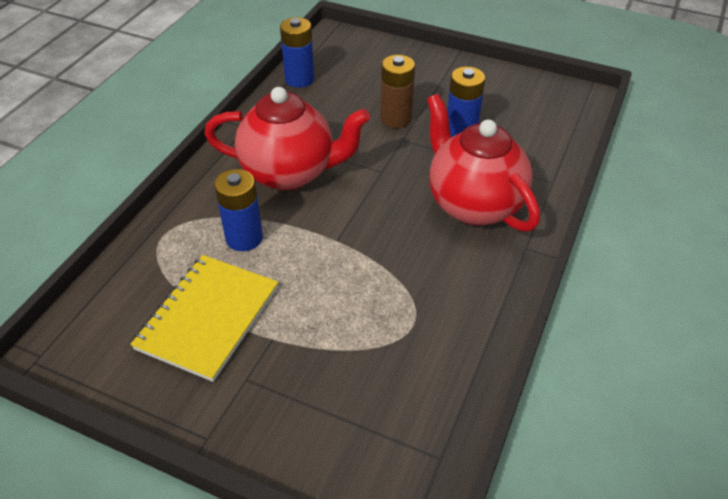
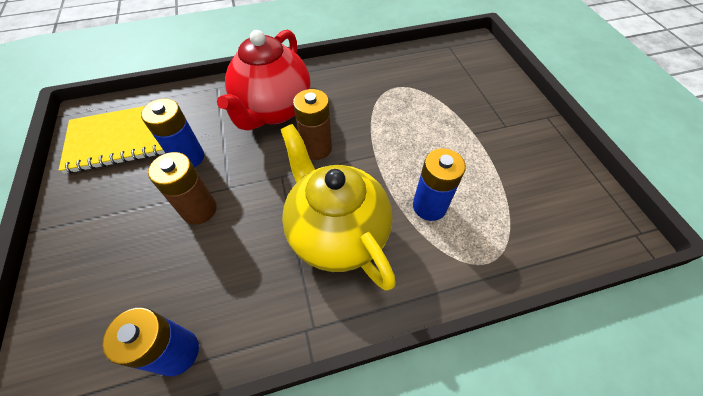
camera: 130 degrees left, 10 degrees up
yellow notebook [130,255,278,382] -> yellow notebook moved to [59,106,165,174]
red teapot [205,87,370,190] -> yellow teapot [280,124,396,290]
none -> brown battery [293,89,332,160]

